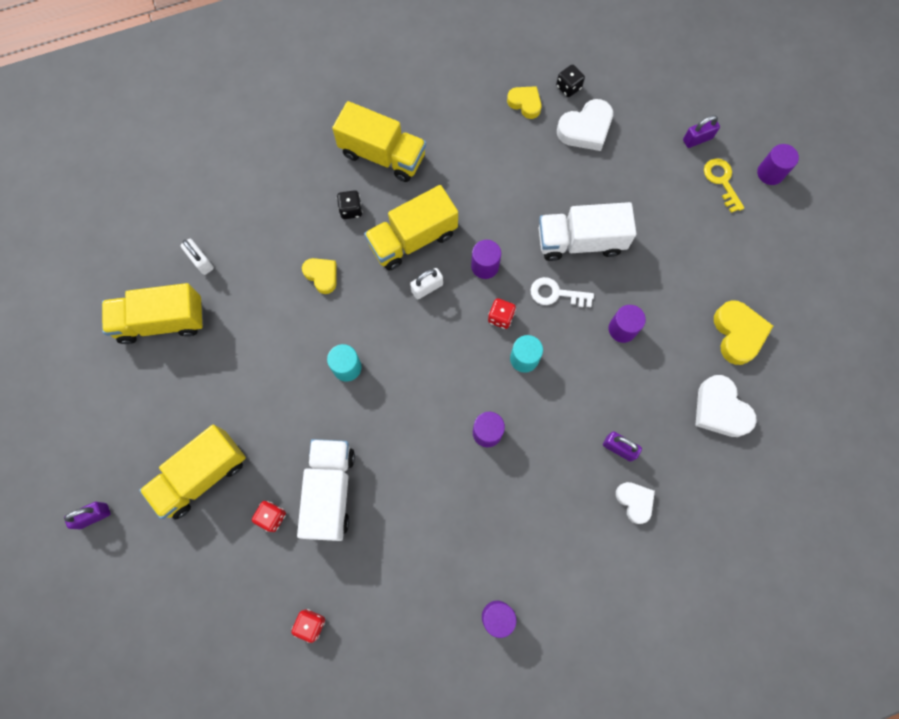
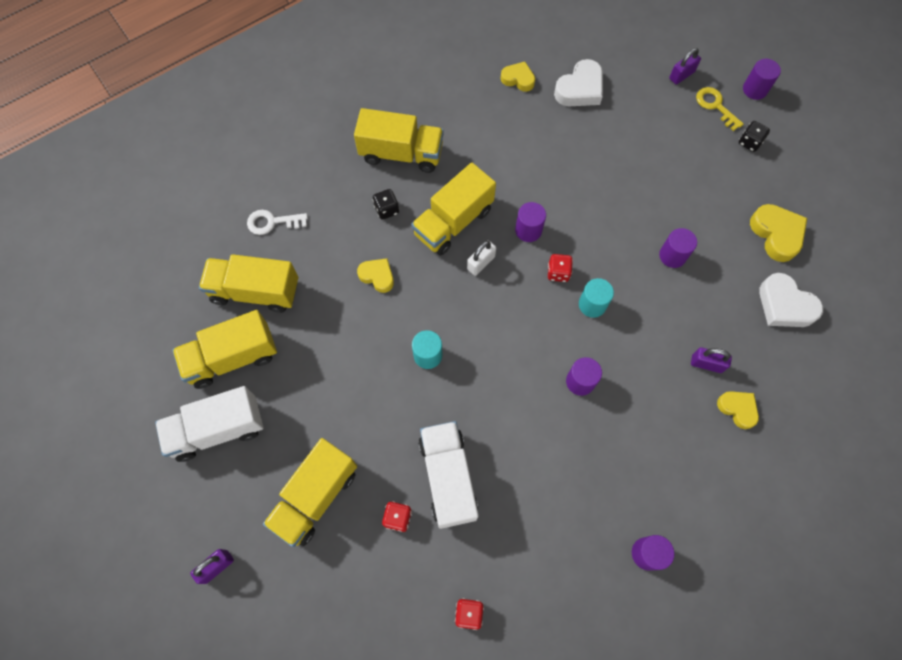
camera: 15 degrees left, 5 degrees down
white padlock [181,239,214,275] -> yellow truck [199,254,298,313]
white key [530,277,594,307] -> white key moved to [247,210,308,235]
white truck [539,202,636,261] -> white truck moved to [155,386,264,462]
black dice [556,65,585,97] -> black dice moved to [739,121,770,152]
white heart [616,482,655,524] -> yellow heart [717,391,759,429]

